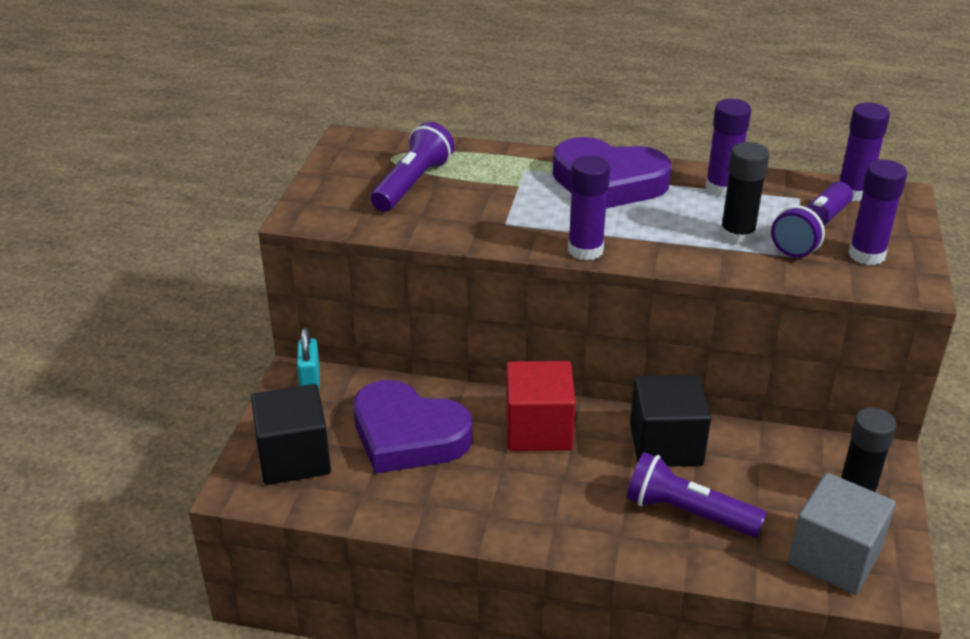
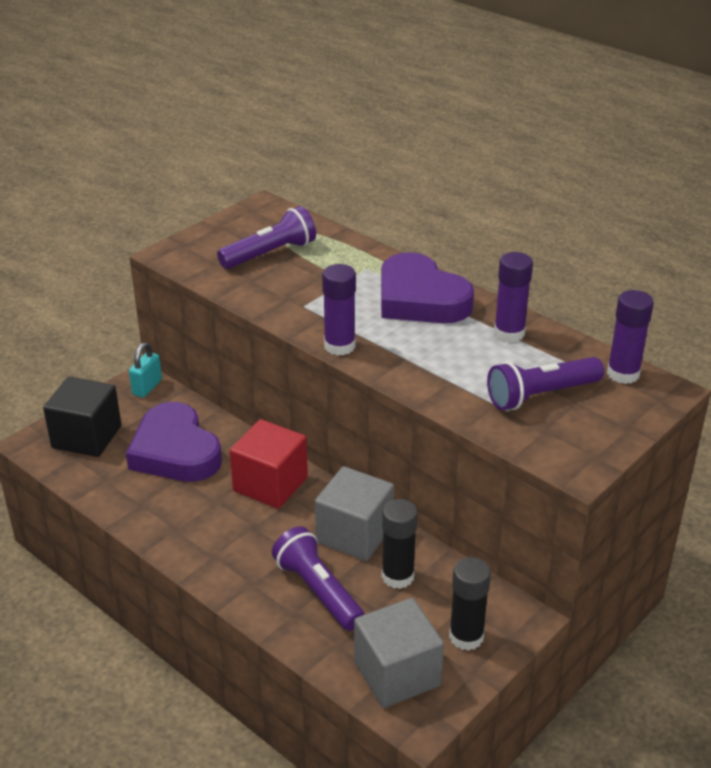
camera: 30 degrees right, 0 degrees up
black cube [630,375,711,467] -> grey cube [315,466,394,561]
black glue stick [720,142,770,245] -> black glue stick moved to [382,499,418,589]
purple glue stick [848,160,907,265] -> none

